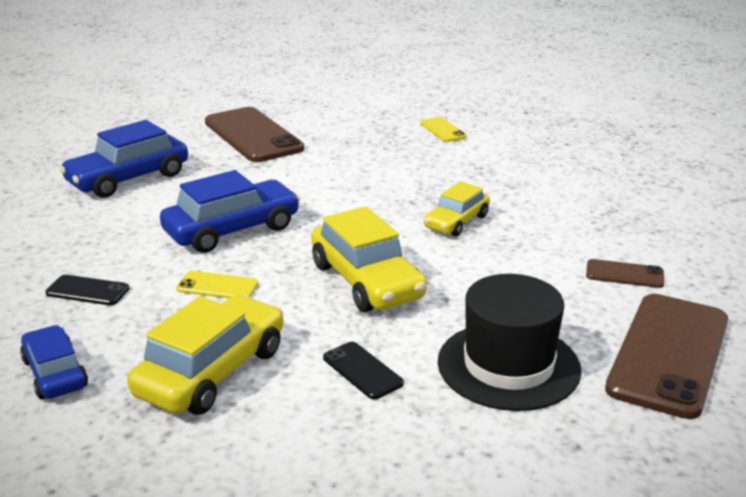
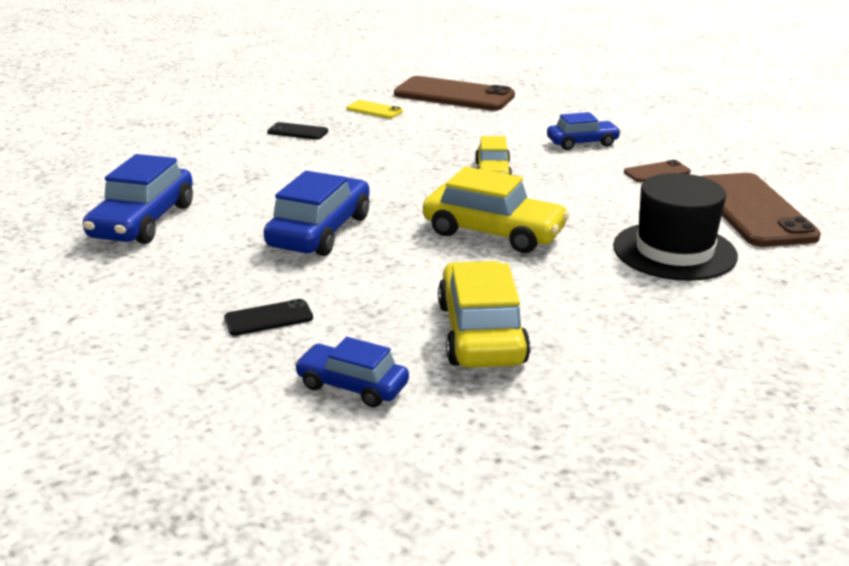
camera: 35 degrees left, 0 degrees up
yellow phone [176,271,258,299] -> none
brown phone [205,107,304,162] -> brown phone moved to [394,76,515,111]
black phone [323,342,404,399] -> black phone moved to [267,122,328,140]
none -> blue car [547,112,621,150]

